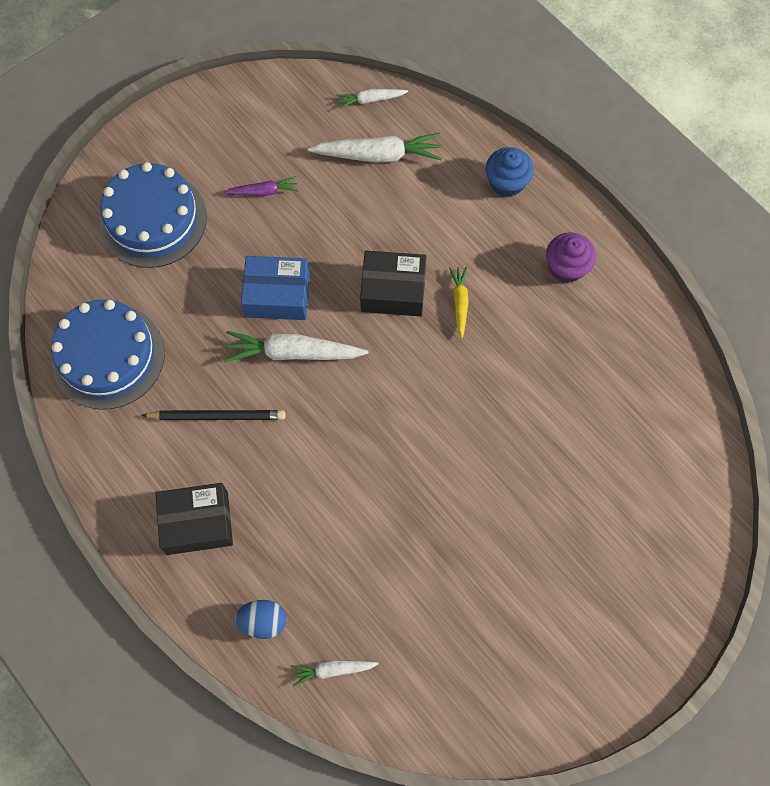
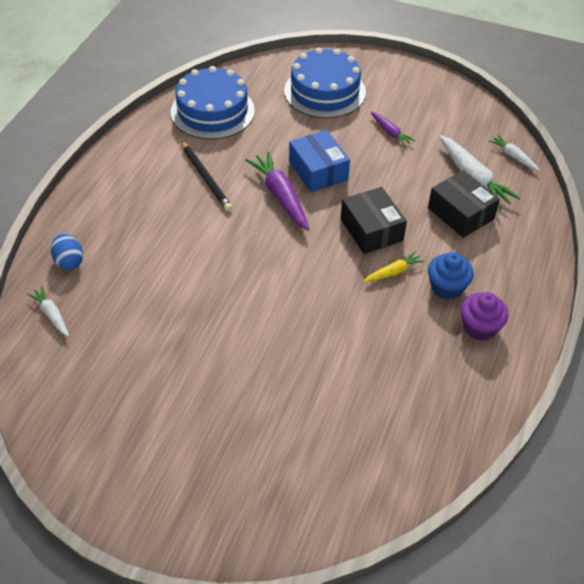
camera: 60 degrees right, 20 degrees down
black box [155,483,233,555] -> black box moved to [428,170,500,238]
white carrot [224,331,368,363] -> purple carrot [245,151,310,231]
blue cupcake [486,147,534,197] -> blue cupcake moved to [428,252,474,300]

